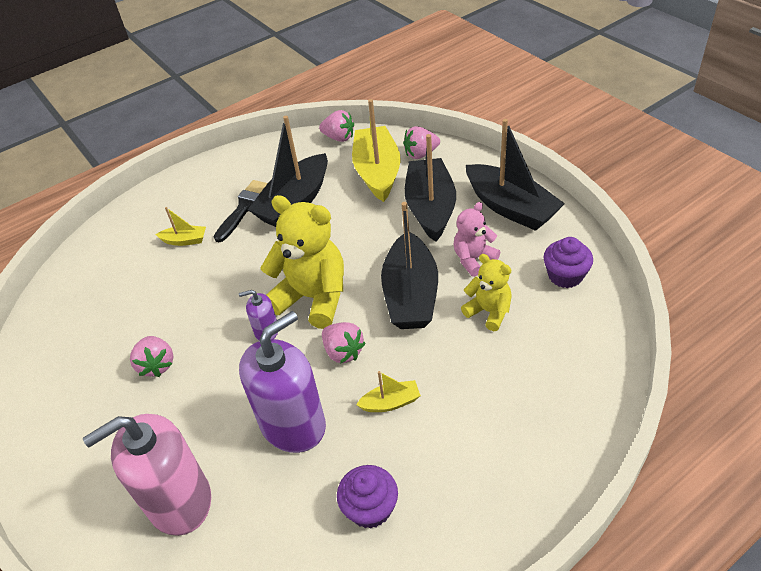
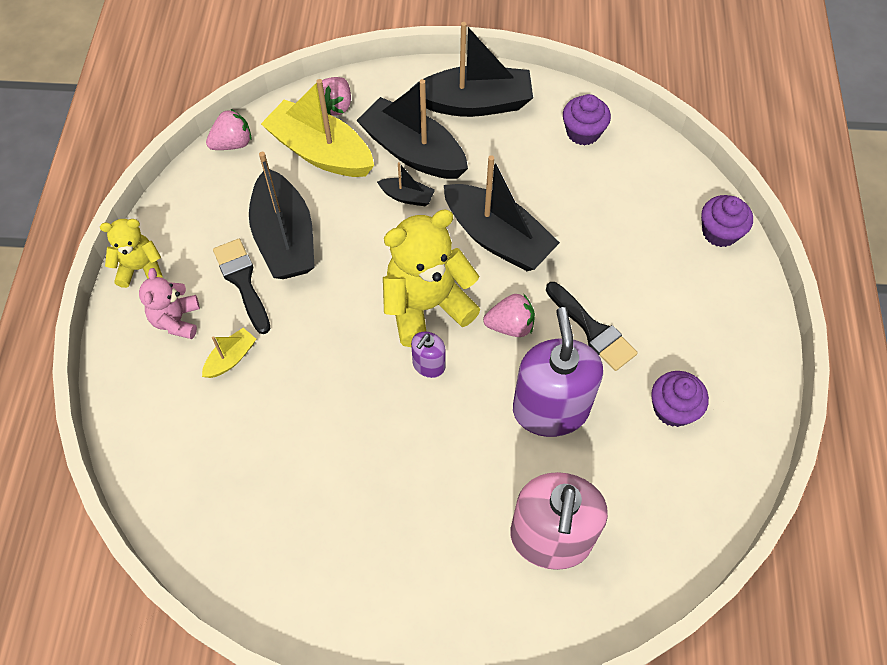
camera: 55 degrees left, 15 degrees up
pink strawberry [130,336,174,377] -> none
yellow boat [356,371,421,412] -> black brush [546,282,638,371]
pink teddy bear [454,202,500,277] -> pink teddy bear moved to [139,268,200,339]
yellow teddy bear [461,254,512,331] -> yellow teddy bear moved to [100,219,163,288]
none -> black boat [377,162,435,206]
none -> purple cupcake [701,195,753,247]

